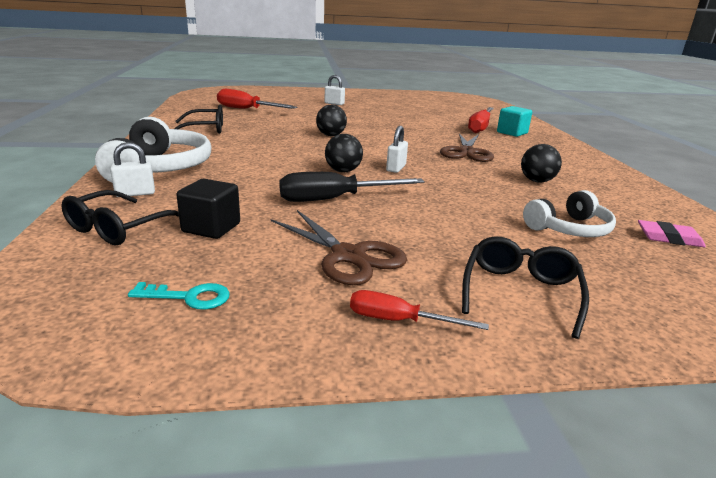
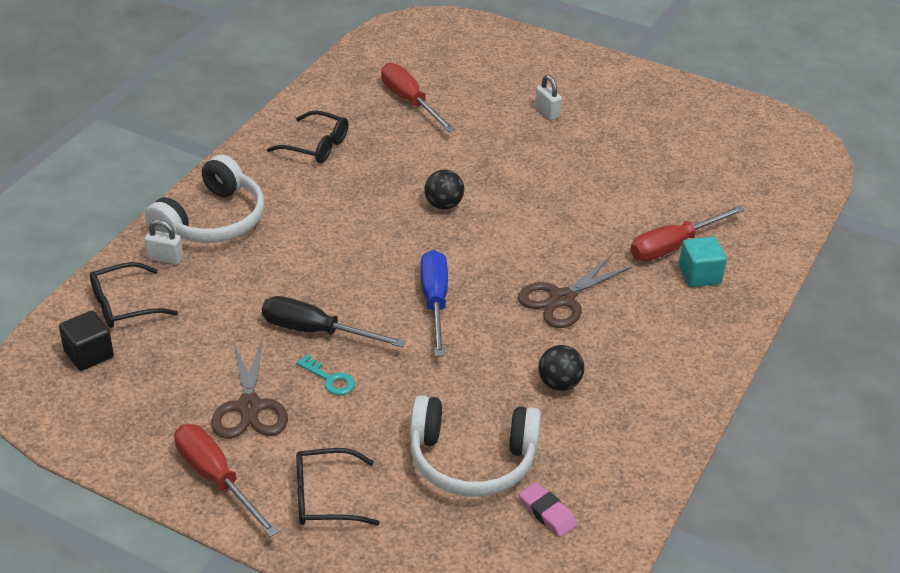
camera: 35 degrees right, 15 degrees up
turquoise key [128,282,230,310] -> turquoise key moved to [296,354,355,395]
black cube [176,179,240,239] -> black cube moved to [59,310,114,371]
black ball [325,134,363,172] -> none
red screwdriver [350,290,489,330] -> red screwdriver [174,424,279,537], size x1.70
white padlock [386,126,408,173] -> blue screwdriver [420,250,448,357]
black glasses [462,236,589,339] -> black glasses turned 150 degrees counterclockwise [296,448,380,525]
white headphones [523,190,616,237] -> white headphones [410,395,541,497], size x1.59

